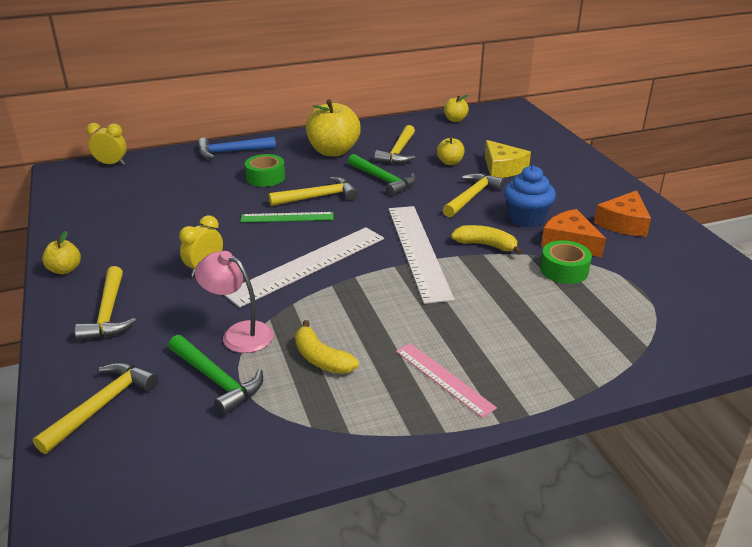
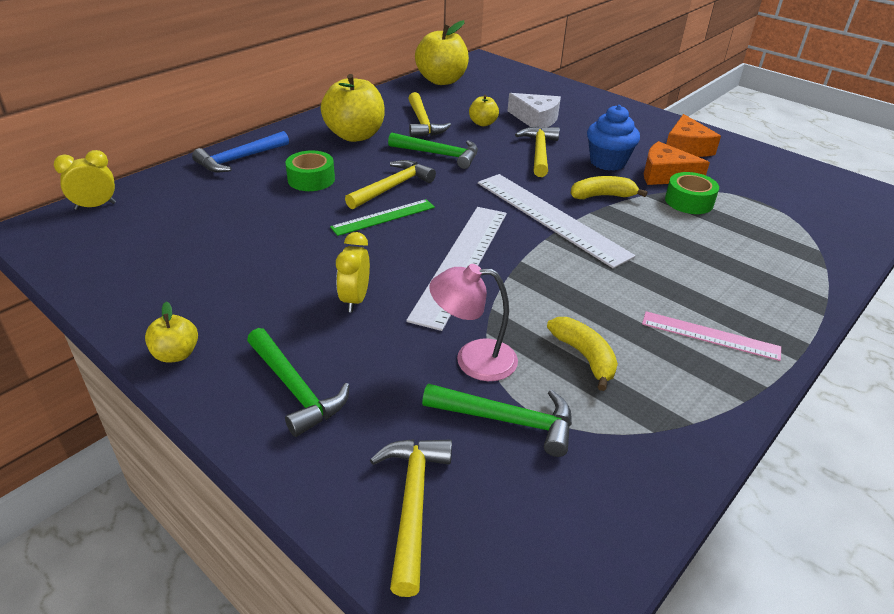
camera: 30 degrees left, 5 degrees up
yellow hammer [75,266,136,341] -> green hammer [247,328,350,437]
yellow banana [295,320,359,374] -> yellow banana turned 135 degrees counterclockwise [547,317,618,391]
yellow apple [444,95,469,122] -> yellow apple [415,20,469,85], size x2.00
yellow cheese [485,140,531,178] -> white cheese [508,93,561,129]

